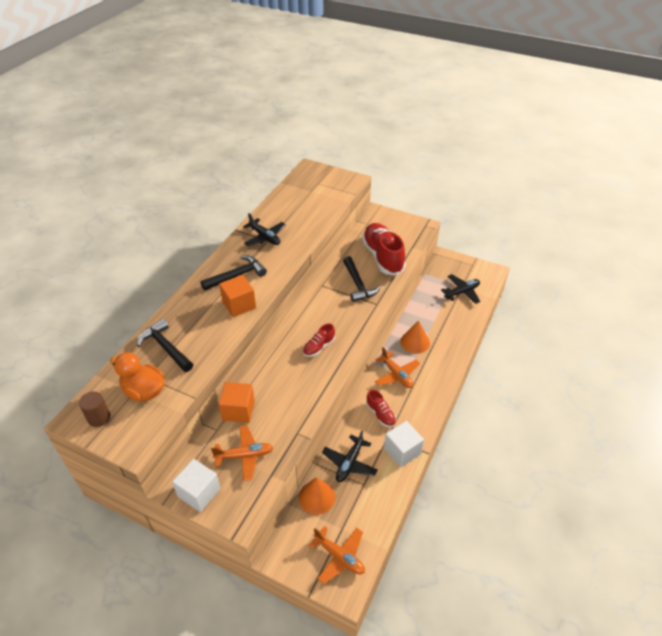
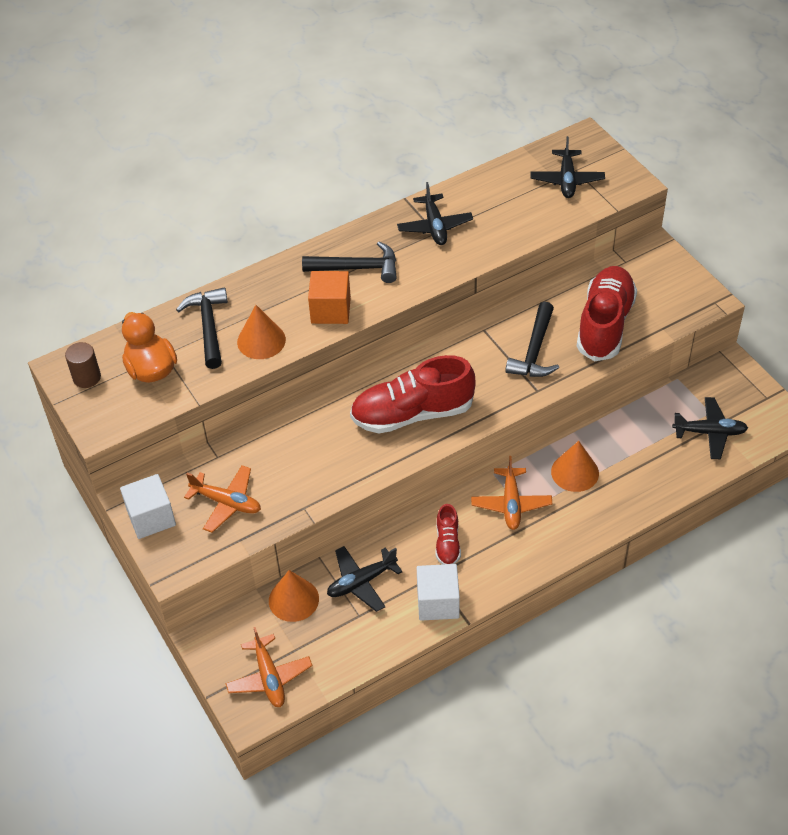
camera: 35 degrees right, 5 degrees up
orange cube [219,382,255,423] -> none
red shoe [303,324,335,357] -> red shoe [350,355,476,433], size x2.07
none -> orange cone [237,305,286,359]
none -> black plane [530,136,605,198]

